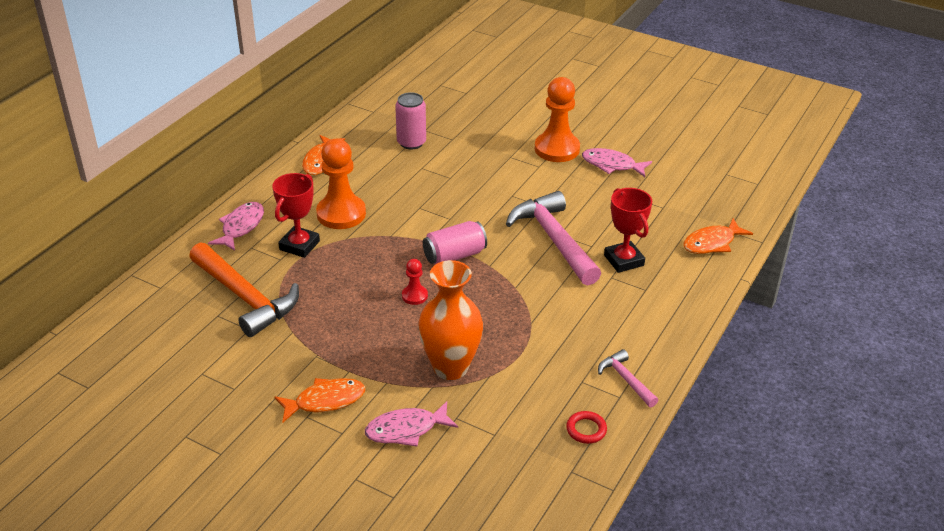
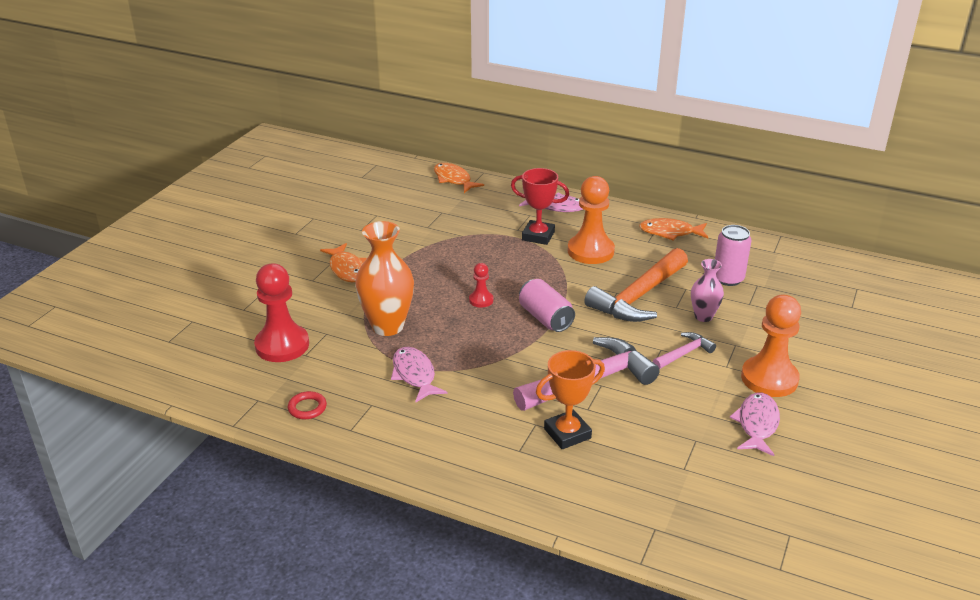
camera: 85 degrees right, 5 degrees down
orange hammer [189,242,299,337] -> orange hammer moved to [584,248,688,322]
pink fish [365,401,458,447] -> pink fish moved to [391,347,447,402]
pink hammer [598,349,658,407] -> pink hammer moved to [652,332,716,369]
red trophy [604,188,652,273] -> orange trophy [536,350,605,449]
orange fish [683,218,753,254] -> orange fish moved to [434,163,484,193]
none -> red pawn [254,263,309,362]
none -> pink vase [691,259,724,322]

